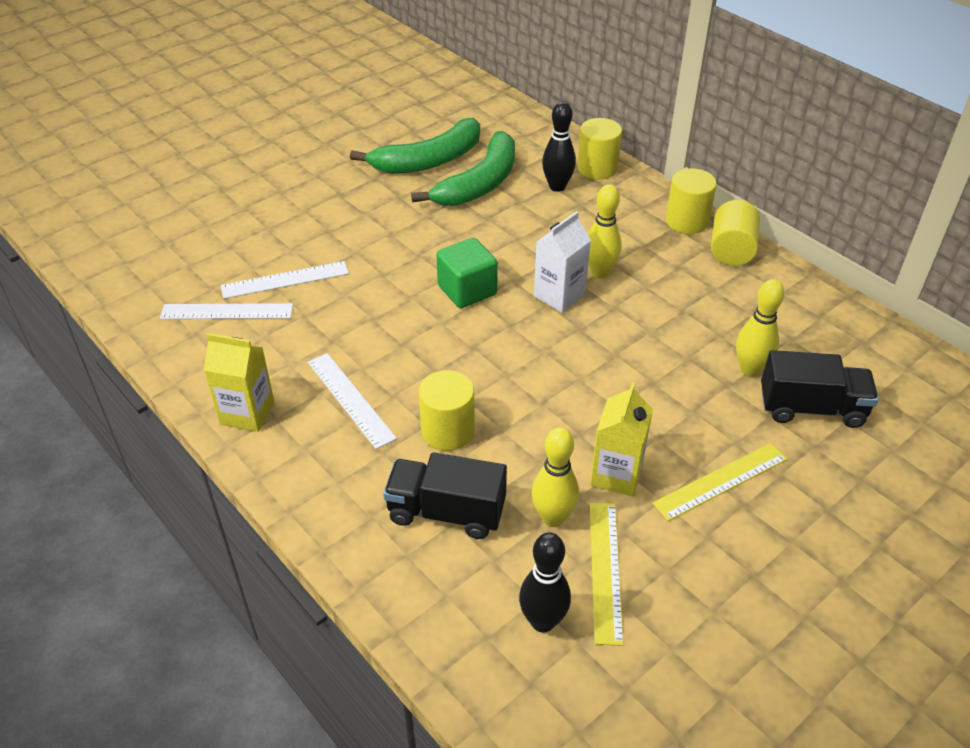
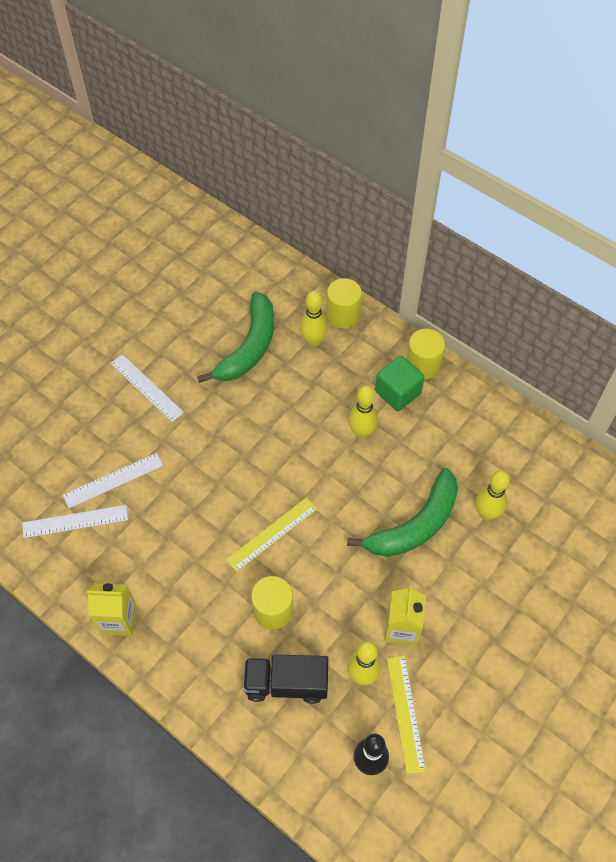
camera: 10 degrees left, 15 degrees up
white ruler [308,353,397,449] -> white ruler moved to [110,354,184,422]
green banana [350,118,480,174] -> green banana moved to [347,468,458,557]
green cube [436,238,498,308] -> green cube moved to [375,356,425,411]
white carton [534,211,591,313] -> none
black bowling pin [542,101,576,192] -> yellow bowling pin [300,291,328,347]
yellow ruler [653,443,787,521] -> yellow ruler moved to [226,497,317,572]
yellow cylinder [711,200,760,266] -> none
black truck [761,350,879,428] -> none

